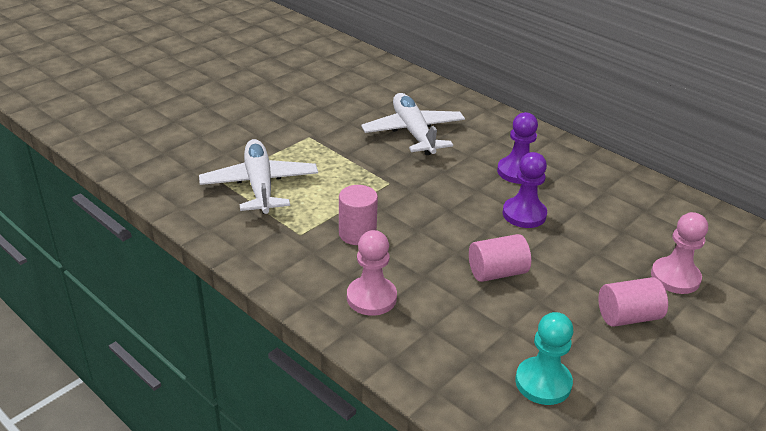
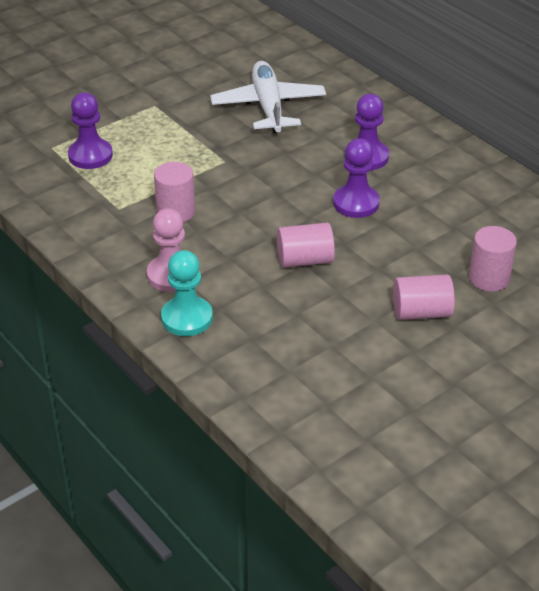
camera: 10 degrees right, 5 degrees up
white plane [199,139,318,214] -> purple pawn [68,92,113,169]
turquoise pawn [515,312,573,405] -> turquoise pawn moved to [161,250,213,336]
pink pawn [651,212,708,294] -> pink cylinder [469,226,517,292]

